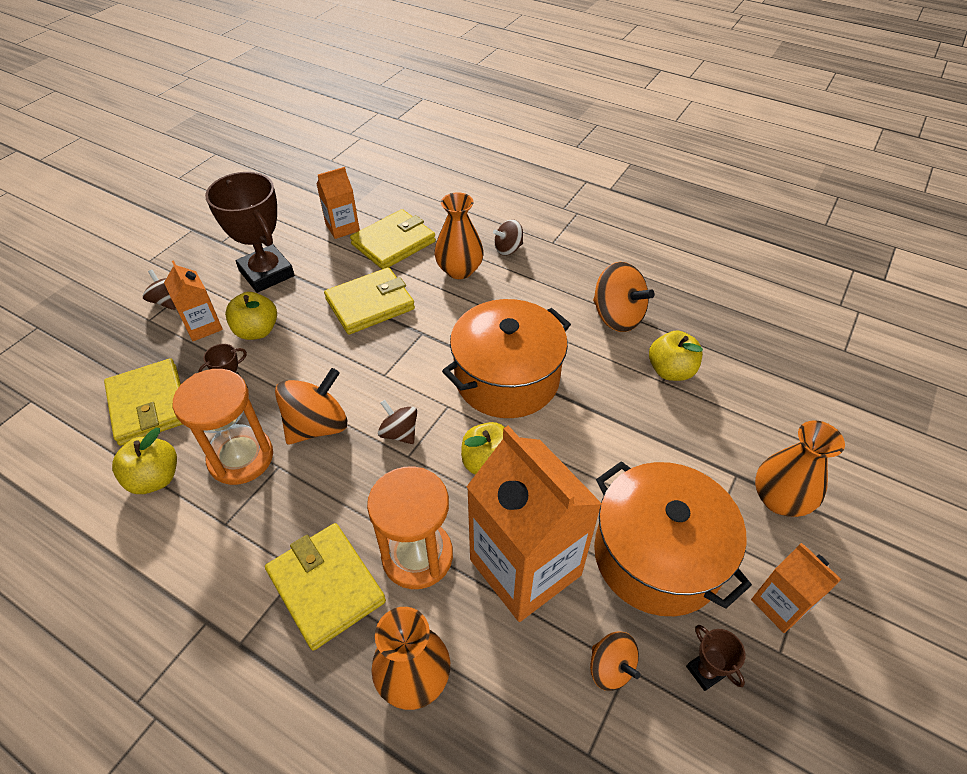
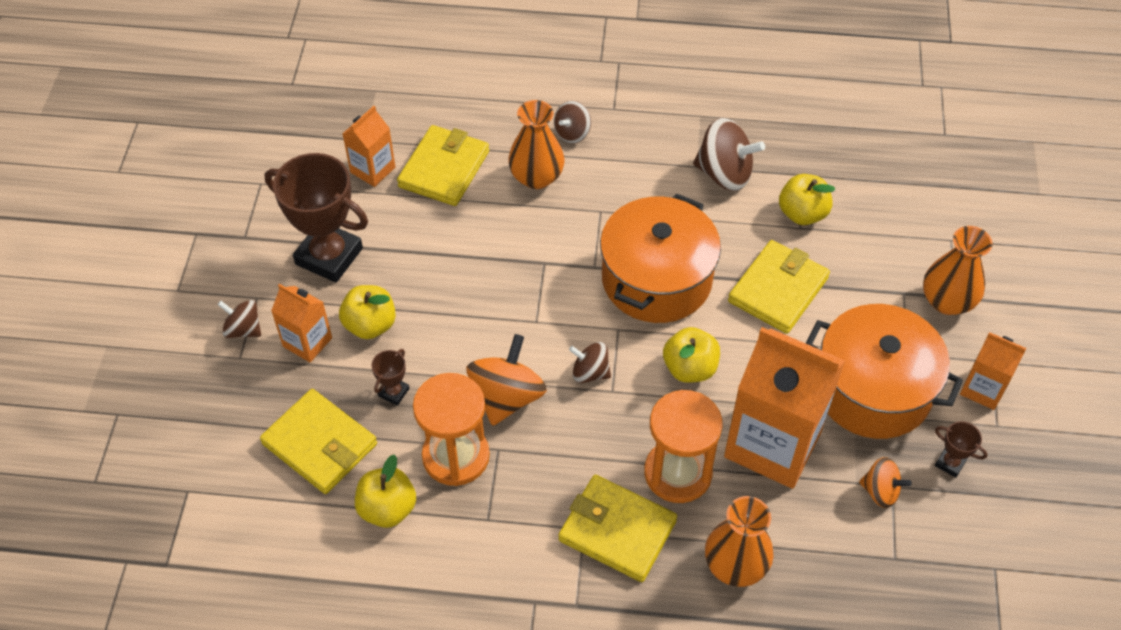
camera: 25 degrees left, 5 degrees up
yellow wallet [324,267,415,335] -> yellow wallet moved to [728,240,830,334]
orange spinning top [593,262,655,332] -> brown spinning top [693,118,765,191]

